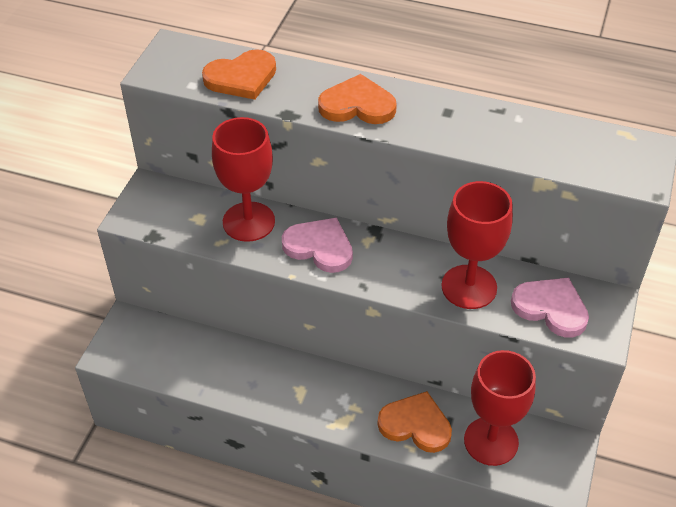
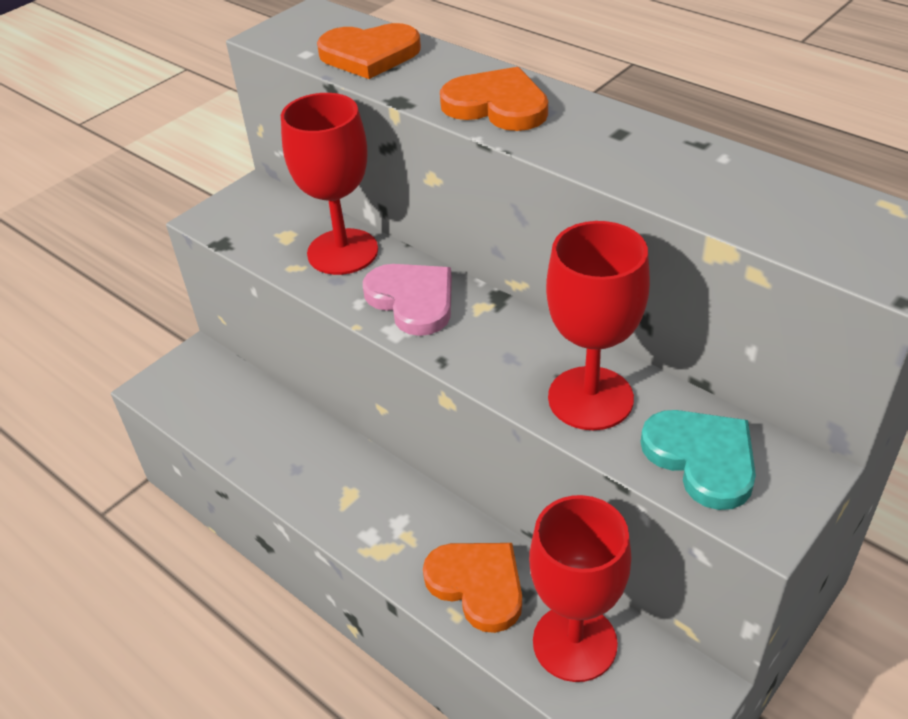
camera: 25 degrees right, 5 degrees down
pink heart [511,278,589,338] -> turquoise heart [641,410,756,510]

